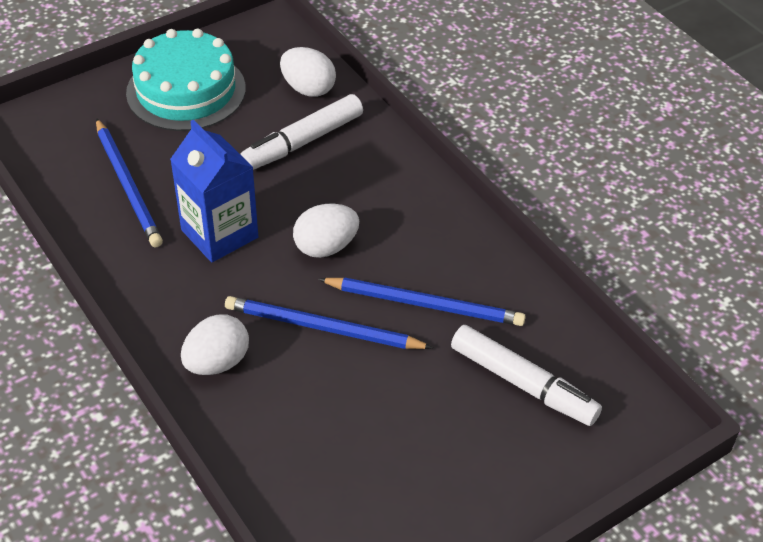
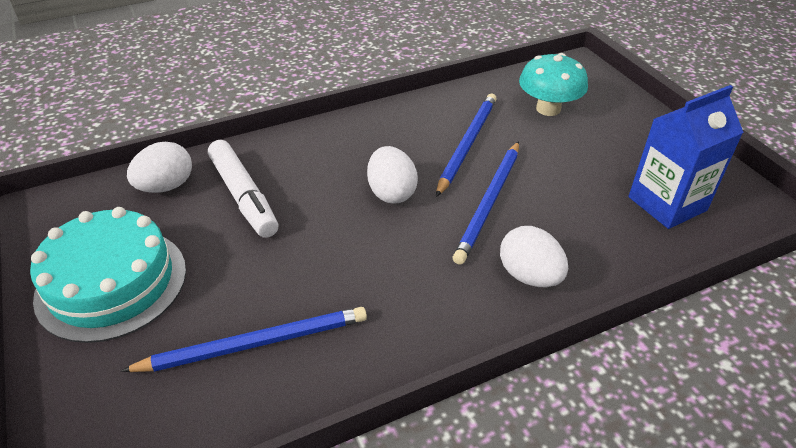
camera: 80 degrees left, 5 degrees down
blue carton [170,120,258,262] -> blue carton moved to [629,85,744,229]
white marker [451,325,602,426] -> turquoise mushroom [519,53,588,116]

